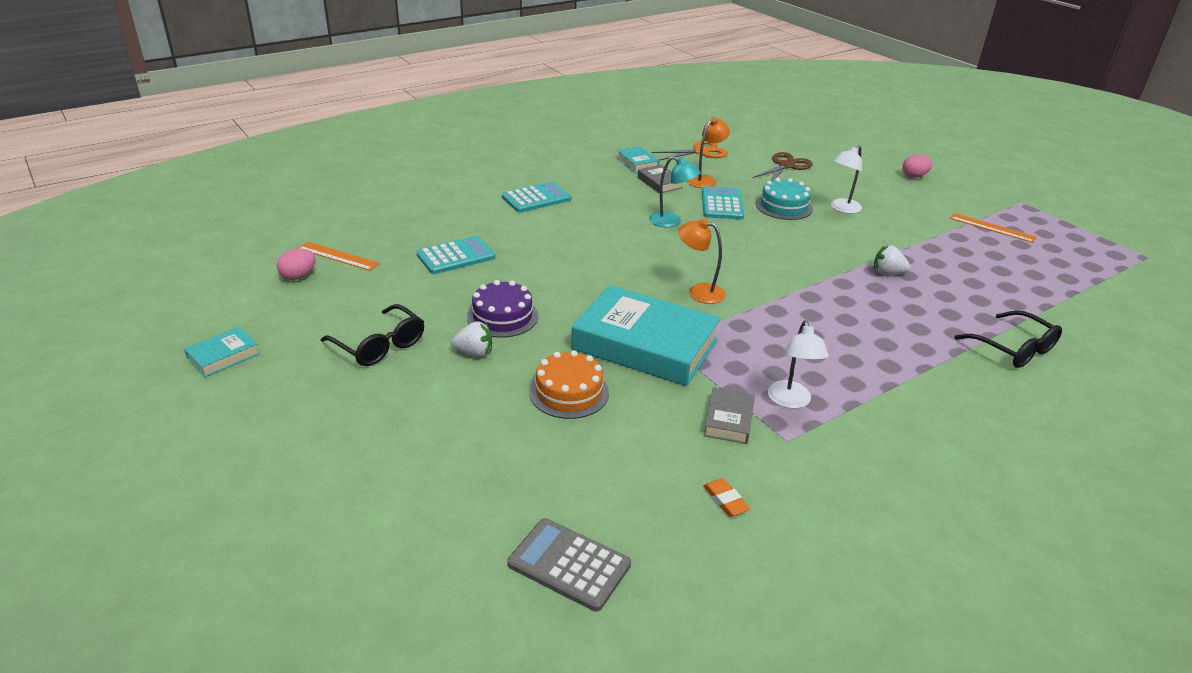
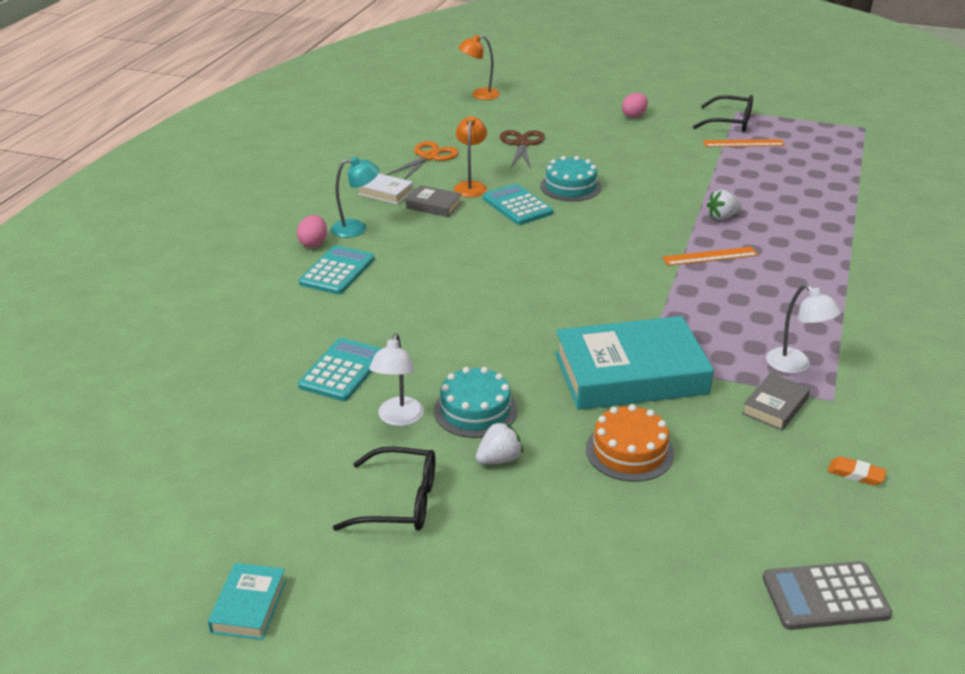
camera: 35 degrees left, 0 degrees up
pink egg [277,249,316,280] -> pink egg moved to [297,215,327,248]
orange ruler [297,242,380,271] -> orange ruler moved to [662,247,758,266]
purple cake [467,280,538,337] -> turquoise cake [434,367,517,438]
turquoise book [617,146,659,173] -> white book [358,174,413,204]
turquoise lamp [649,156,701,227] -> turquoise lamp moved to [331,157,379,238]
orange lamp [678,219,726,304] -> orange lamp moved to [458,35,500,100]
grey book [704,388,755,444] -> grey book turned 60 degrees clockwise [742,373,810,431]
white lamp [831,145,862,214] -> white lamp moved to [369,333,424,426]
black glasses [955,310,1062,368] -> black glasses moved to [693,95,753,132]

